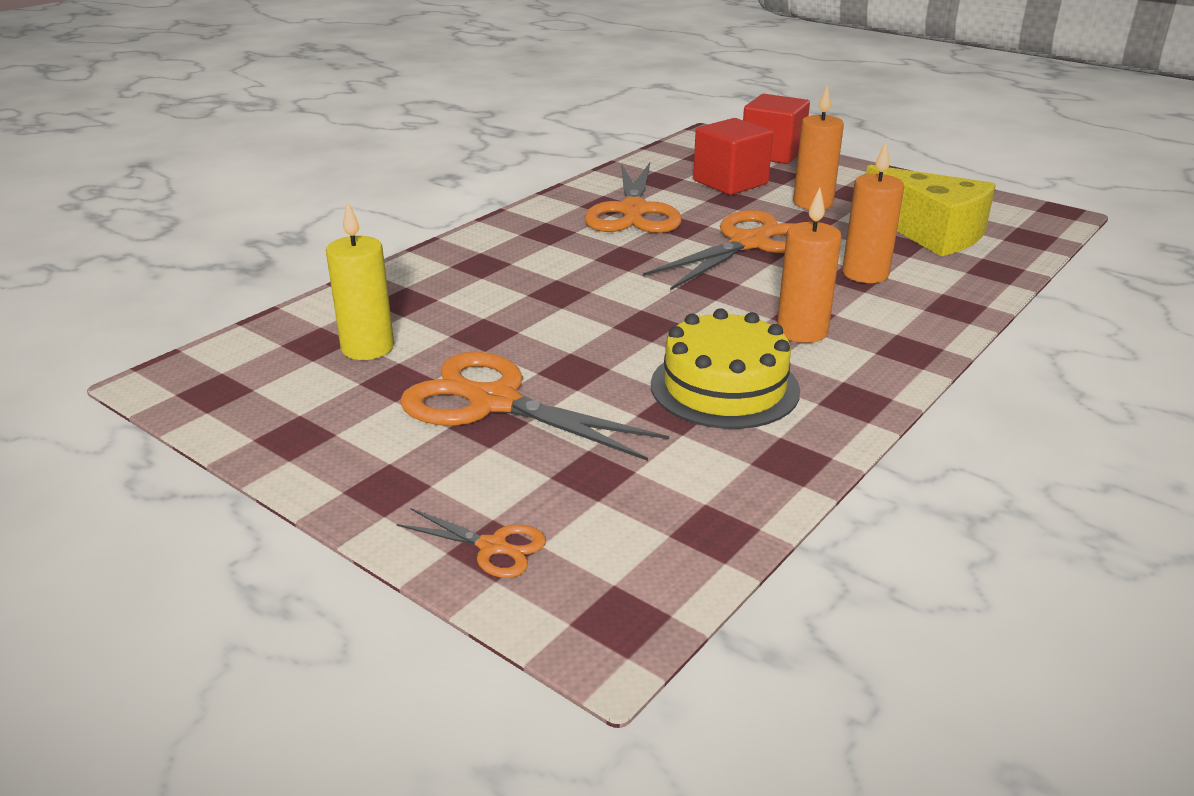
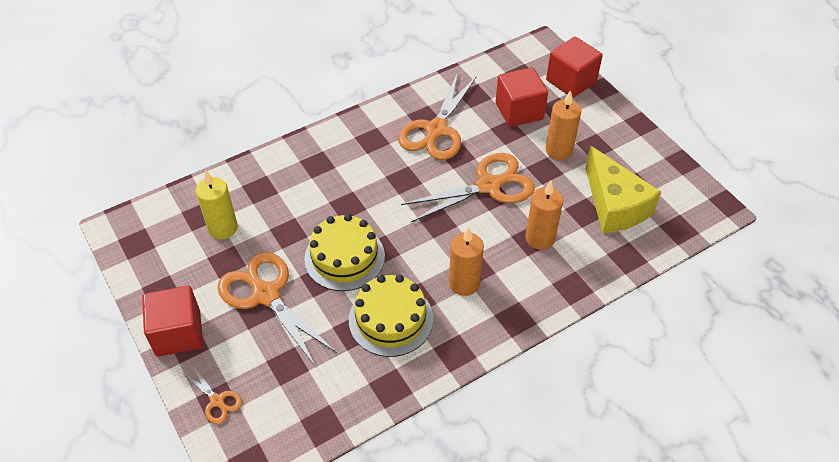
camera: 20 degrees right, 20 degrees up
none -> red cube [142,285,203,357]
none -> yellow cake [304,214,385,291]

